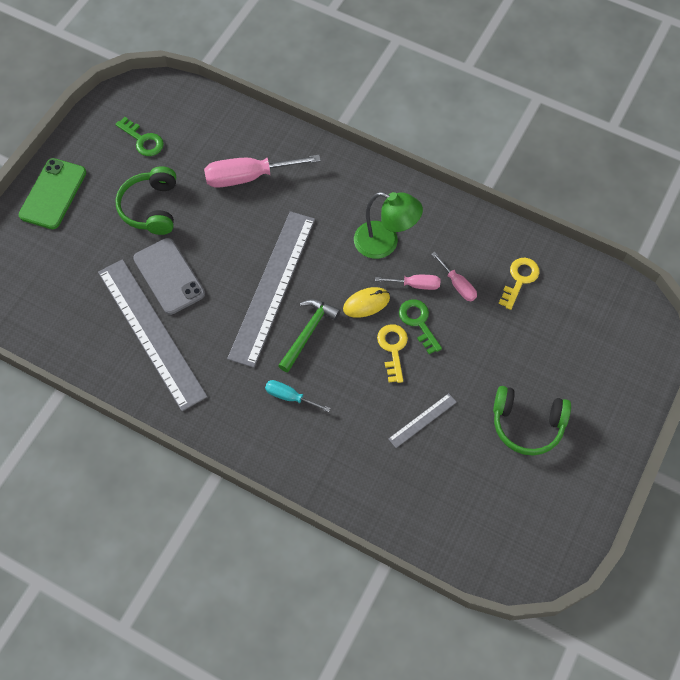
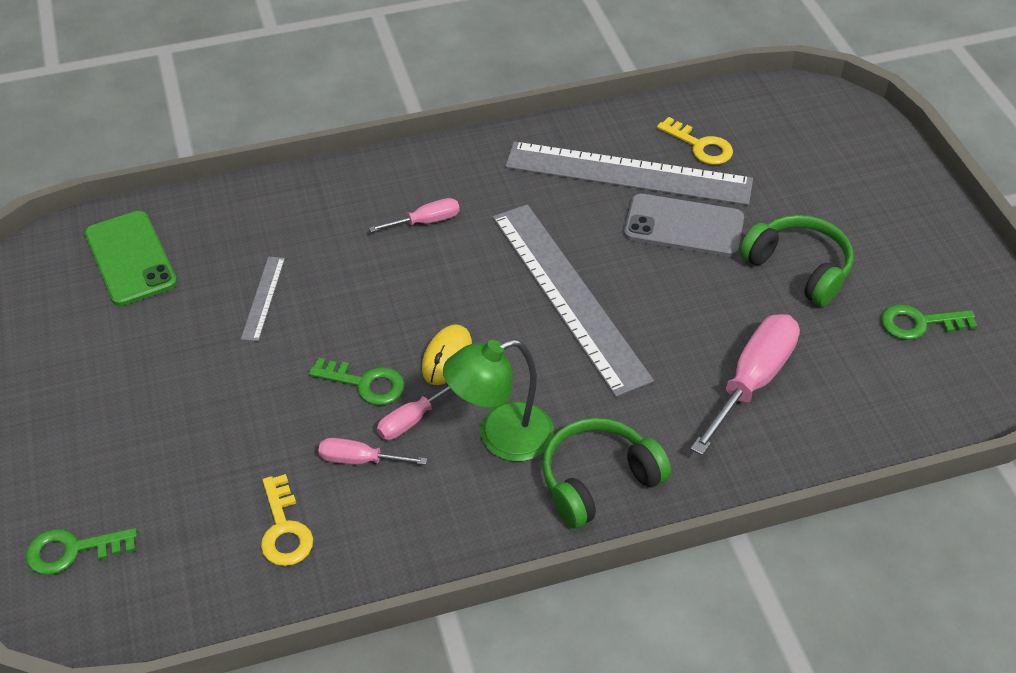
camera: 135 degrees right, 15 degrees down
green phone [19,158,86,229] -> green phone moved to [85,211,177,306]
turquoise screwdriver [265,380,330,412] -> pink screwdriver [369,198,460,232]
green hammer [278,299,341,372] -> none
yellow key [377,324,408,383] -> yellow key moved to [657,117,733,165]
green headphones [493,386,571,455] -> green headphones moved to [542,418,671,529]
none -> green key [26,528,137,575]

